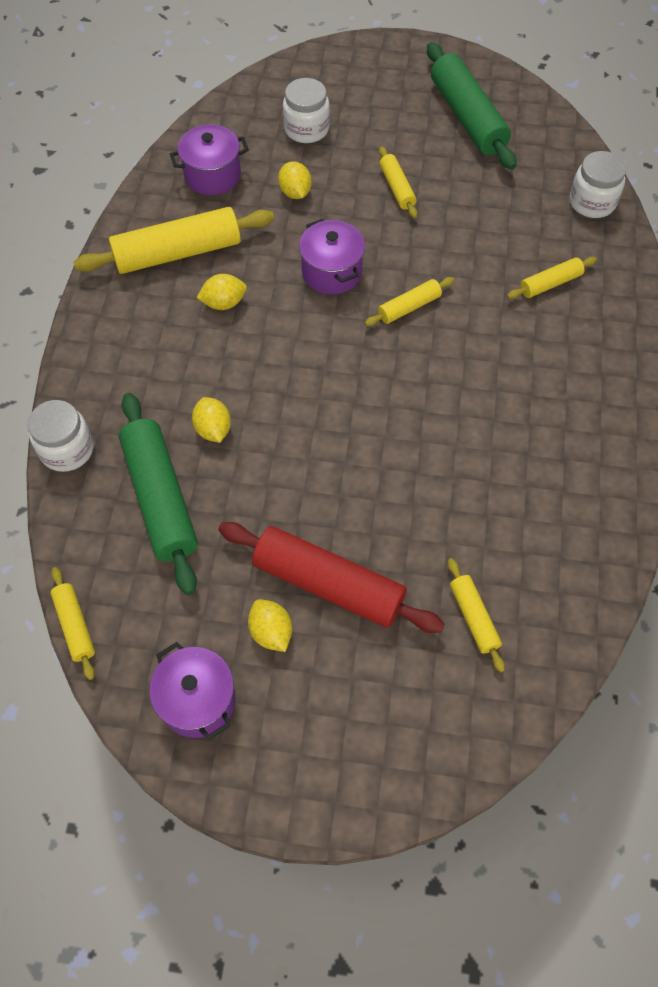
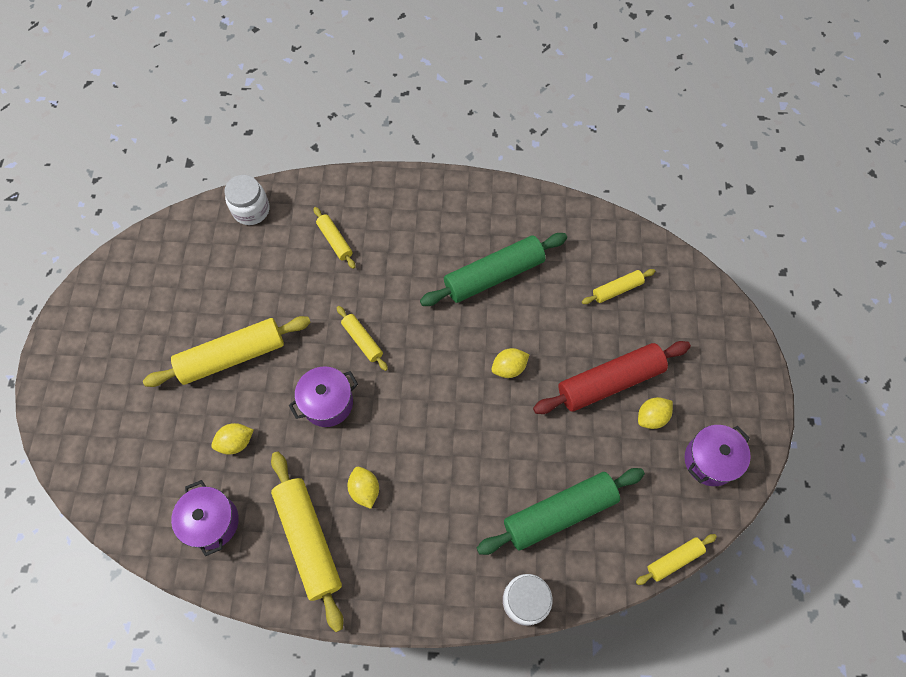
camera: 95 degrees left, 5 degrees up
yellow lemon [192,397,231,443] -> yellow lemon moved to [492,348,530,378]
red rolling pin [218,522,444,633] -> red rolling pin turned 45 degrees clockwise [533,341,691,414]
white jar [283,78,330,143] -> none
yellow rolling pin [379,146,417,218] -> yellow rolling pin [143,316,311,387], size x1.98
green rolling pin [427,42,516,170] -> green rolling pin moved to [420,233,567,306]

